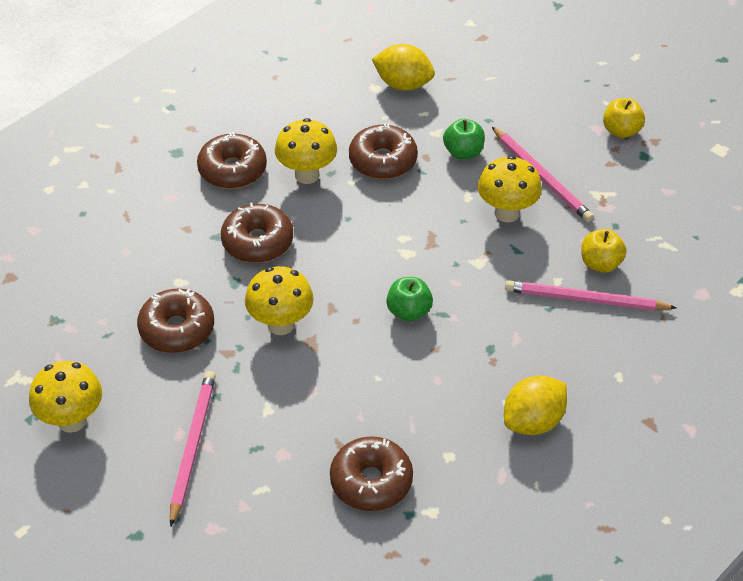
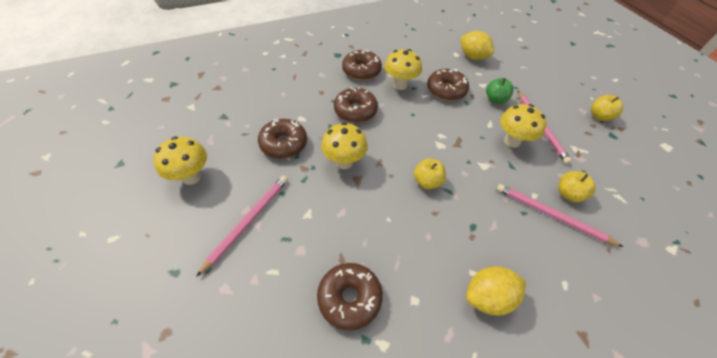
camera: 20 degrees right, 5 degrees up
green apple [386,277,433,322] -> yellow apple [414,158,446,189]

